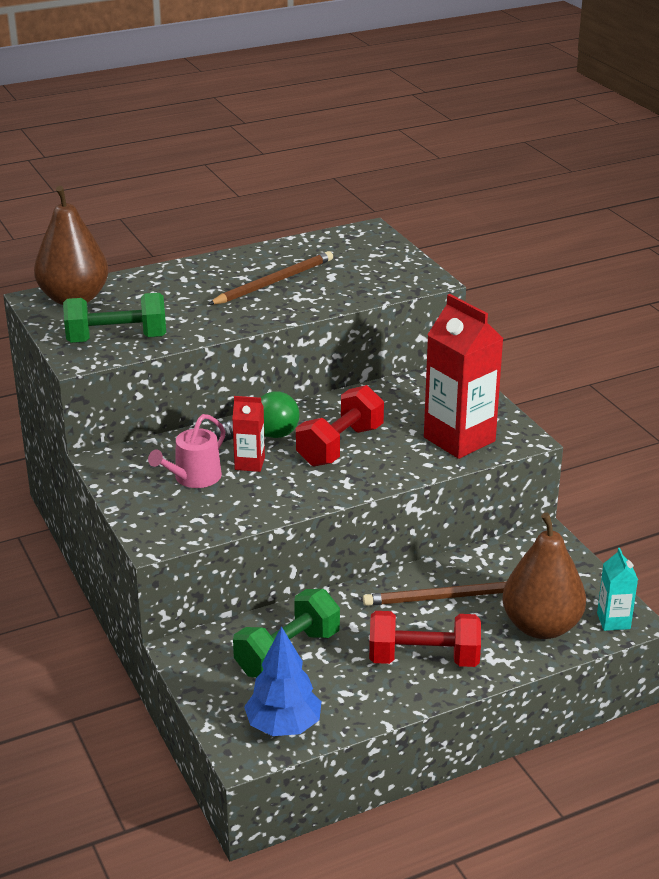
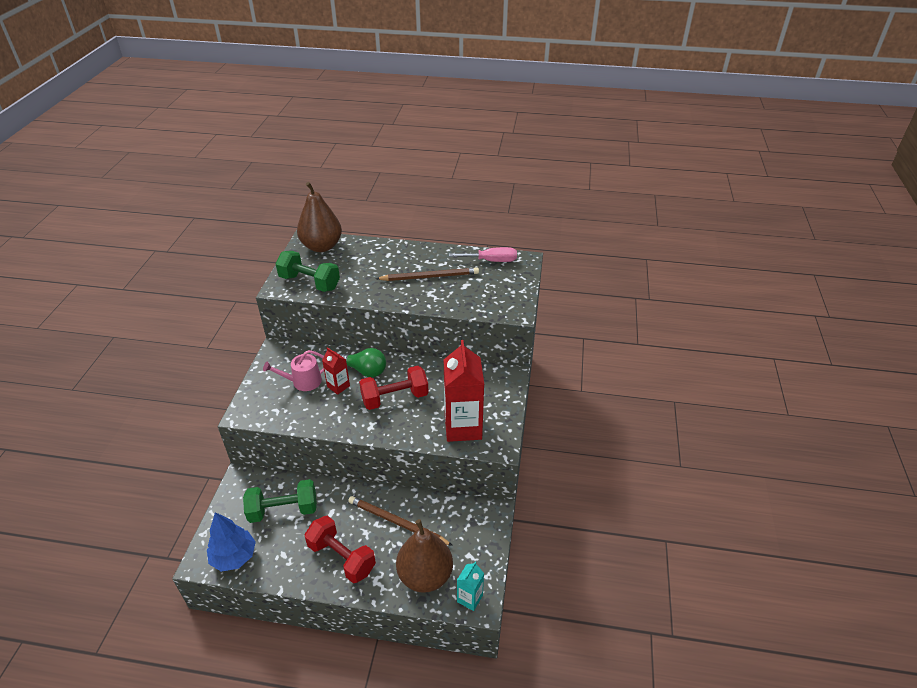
camera: 35 degrees right, 10 degrees up
none -> pink screwdriver [449,247,517,262]

